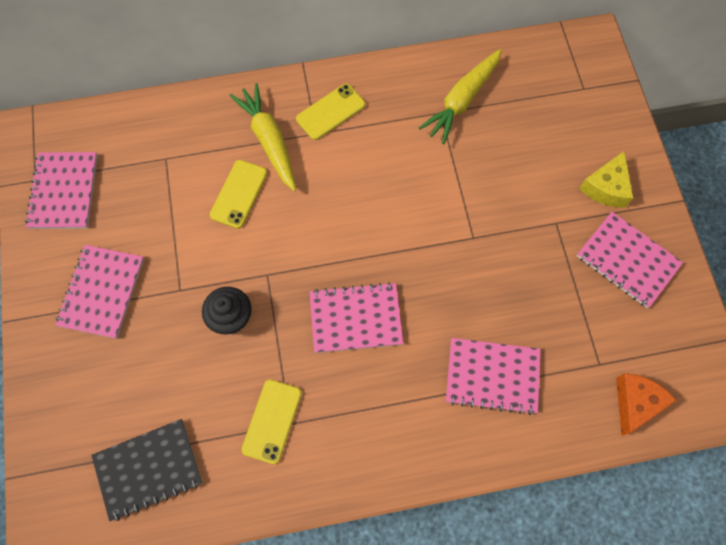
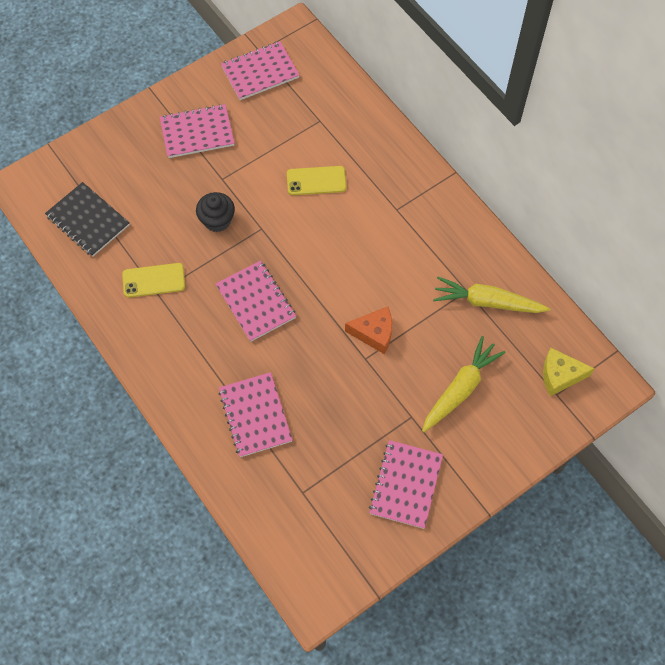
camera: 65 degrees right, 5 degrees down
yellow carrot [229,83,296,191] -> yellow carrot moved to [422,336,506,432]
yellow phone [296,84,365,140] -> none
yellow cheese [579,151,633,208] -> yellow cheese moved to [543,348,595,396]
orange cheese [616,373,677,436] -> orange cheese moved to [345,307,392,354]

